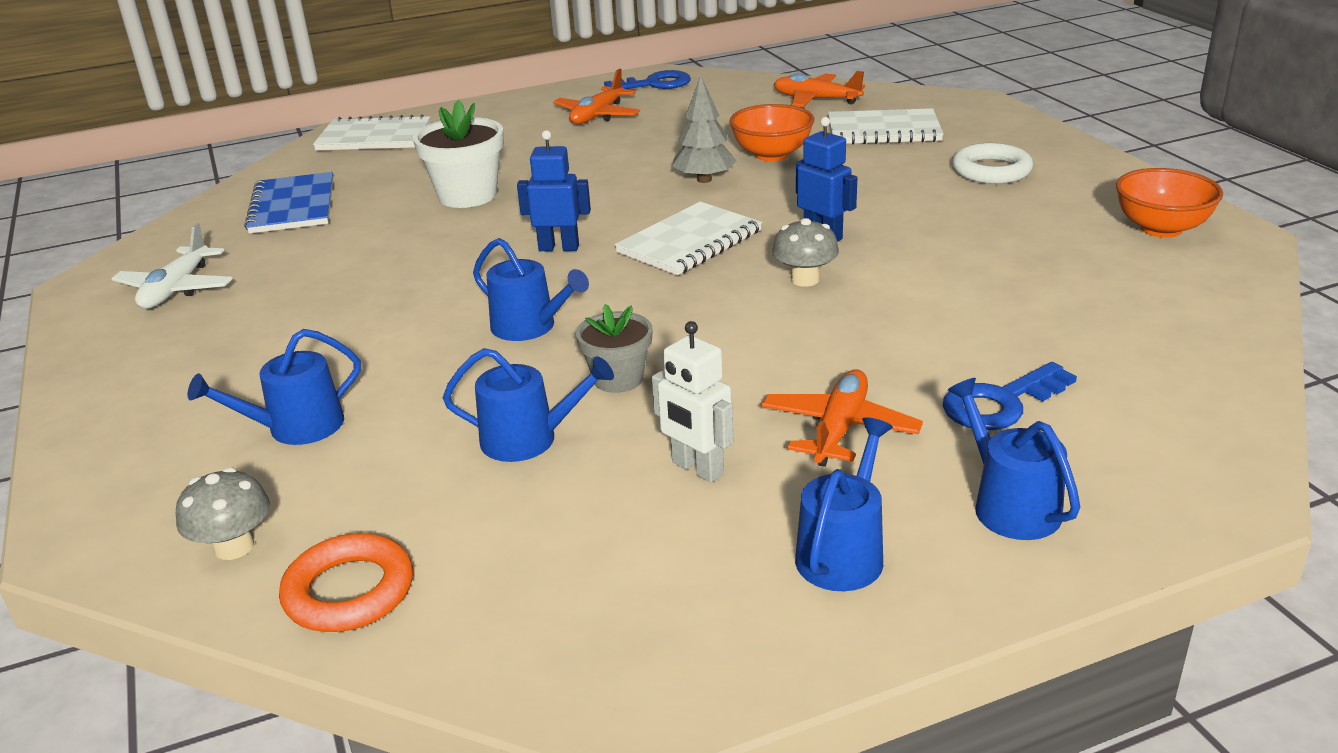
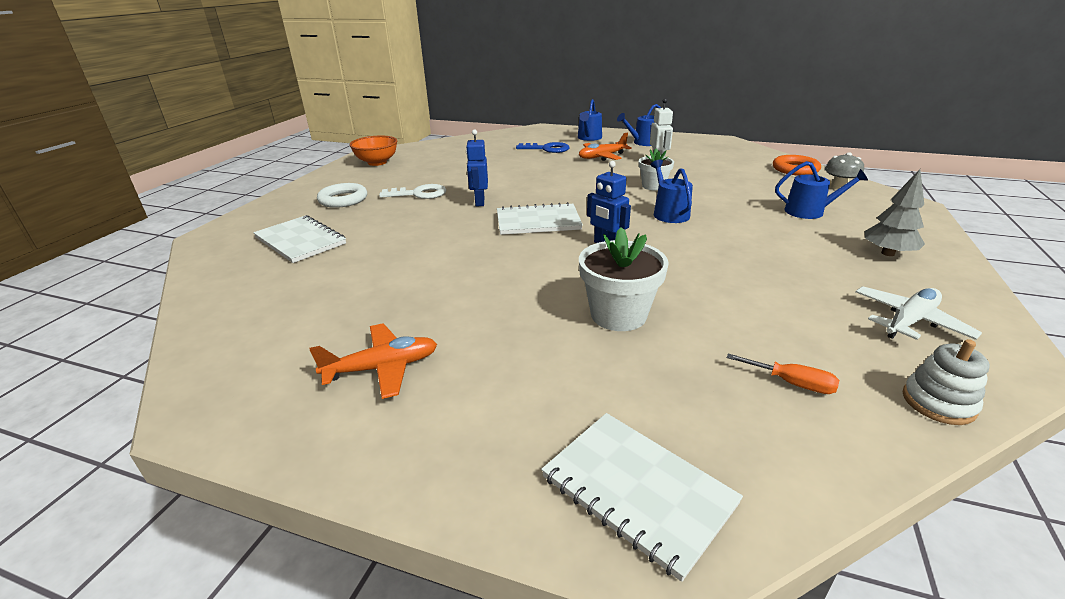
camera: 140 degrees left, 0 degrees up
blue notebook [244,172,333,234] -> orange screwdriver [727,354,839,394]
blue watering can [443,348,614,462] -> none
grey flower pot [576,304,653,393] -> white flower pot [639,148,674,190]
blue key [604,70,691,89] -> none
grey tree [672,75,737,183] -> grey tree moved to [865,169,925,256]
orange bowl [729,104,814,161] -> none
grey mushroom [772,218,839,287] -> none
orange plane [774,71,865,107] -> none
none -> white key [379,184,446,199]
none -> white stacking toy [903,339,990,425]

